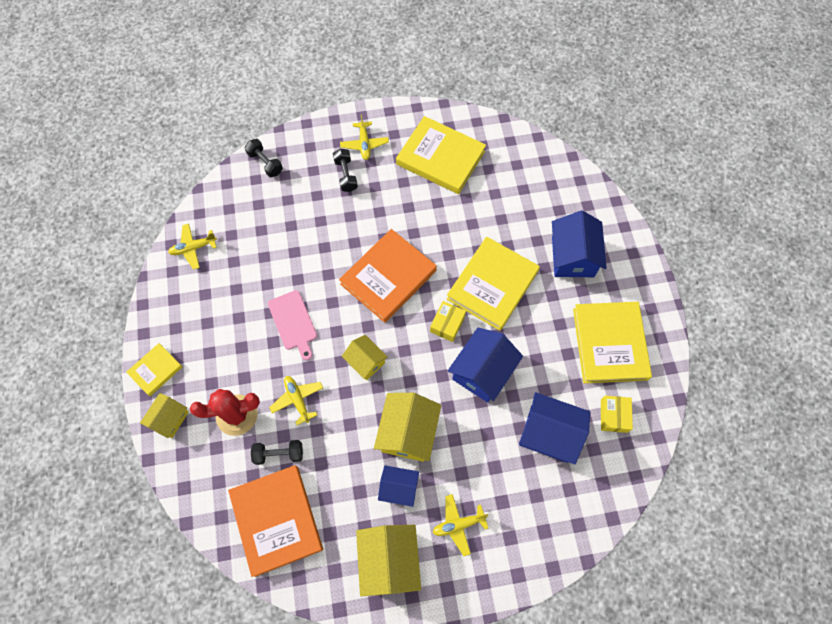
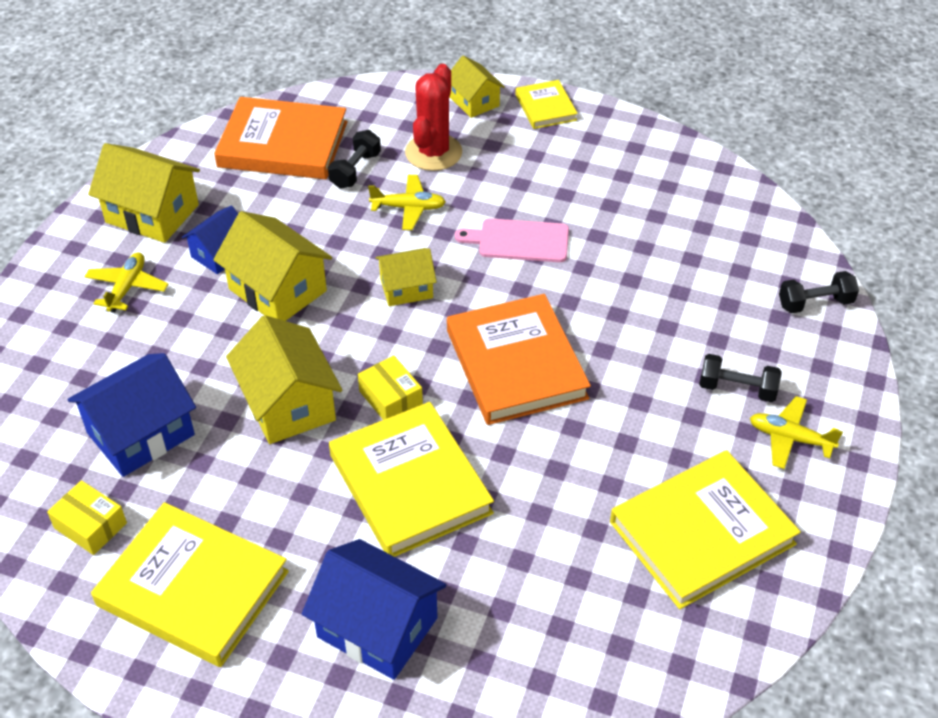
camera: 120 degrees right, 20 degrees down
yellow plane [168,224,217,270] -> none
blue house [448,328,523,403] -> yellow house [226,315,342,444]

